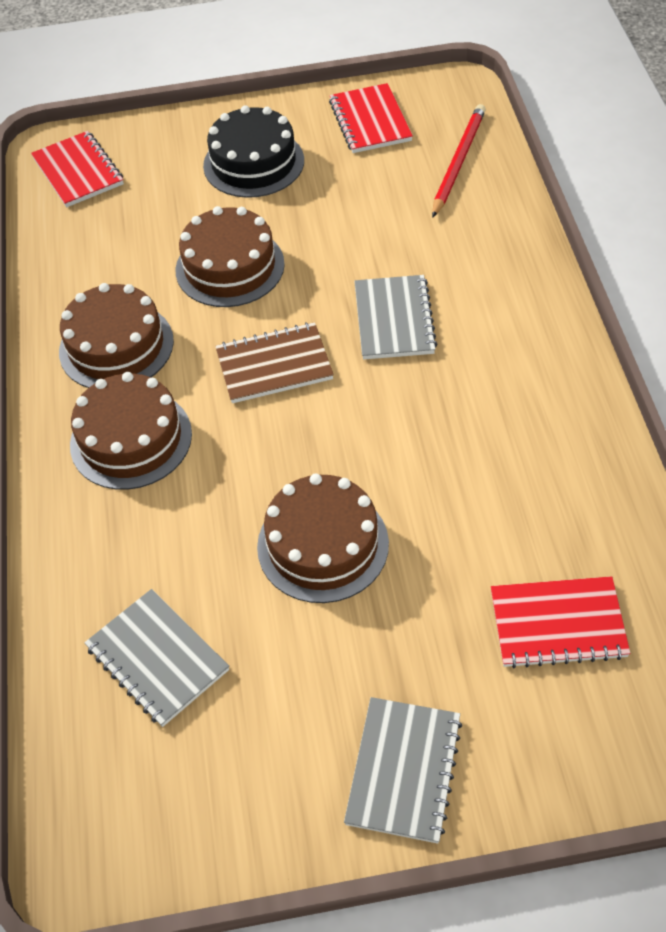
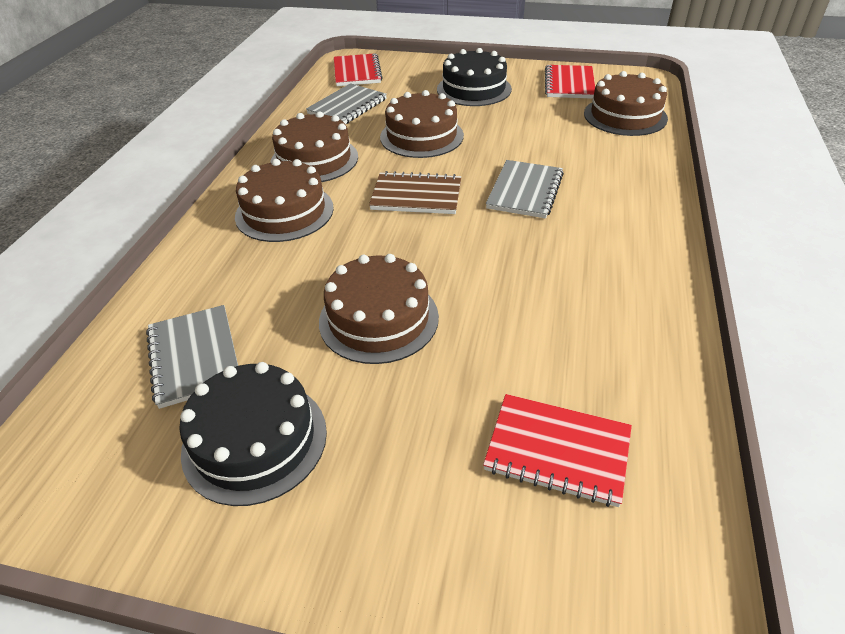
camera: 20 degrees right, 10 degrees down
grey notebook [344,697,462,844] -> grey notebook moved to [306,83,387,124]
red pencil [432,104,486,218] -> brown cake [584,71,668,136]
none -> black cake [179,362,327,506]

